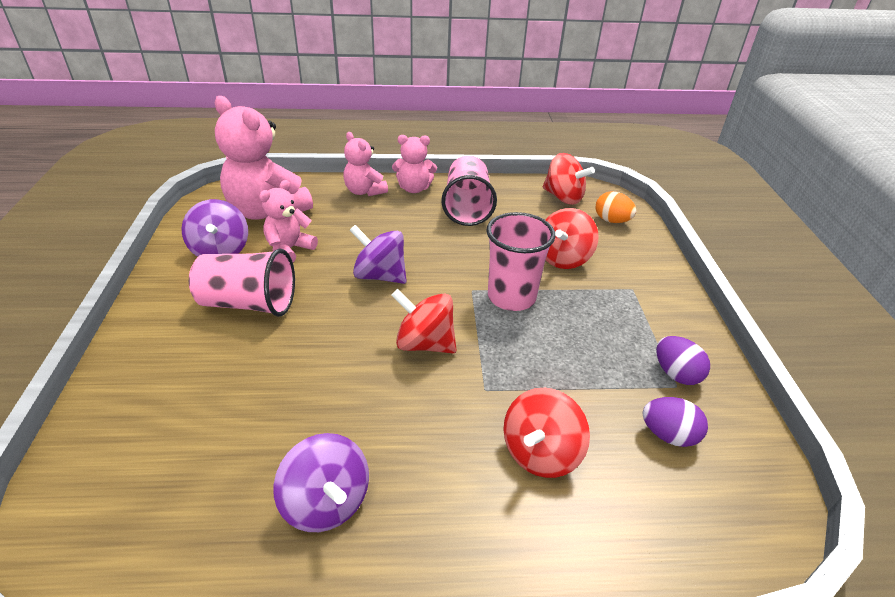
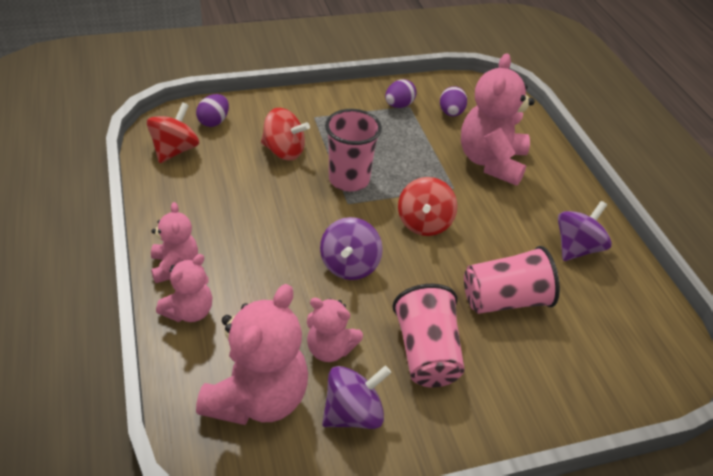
camera: 105 degrees left, 5 degrees up
pink cup [441,156,497,226] -> pink cup moved to [464,246,560,314]
red spinning top [503,388,590,478] -> pink teddy bear [461,53,535,186]
orange egg [596,192,636,223] -> purple egg [196,94,229,127]

